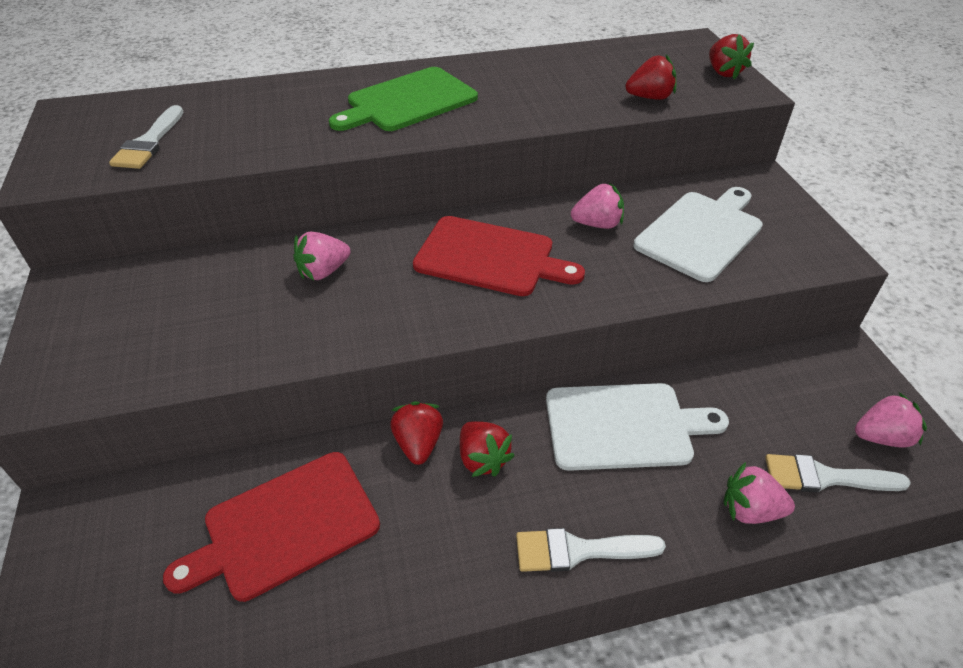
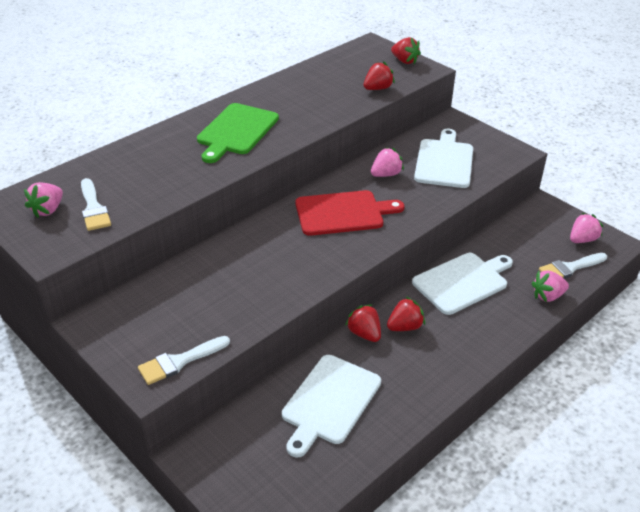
camera: 30 degrees left, 5 degrees down
red cutting board [163,452,380,602] -> white cutting board [282,355,381,457]
pink strawberry [293,232,351,280] -> pink strawberry moved to [24,182,63,218]
red strawberry [460,421,515,477] -> red strawberry turned 60 degrees counterclockwise [387,297,425,331]
white brush [516,528,666,572] -> white brush moved to [138,336,230,385]

